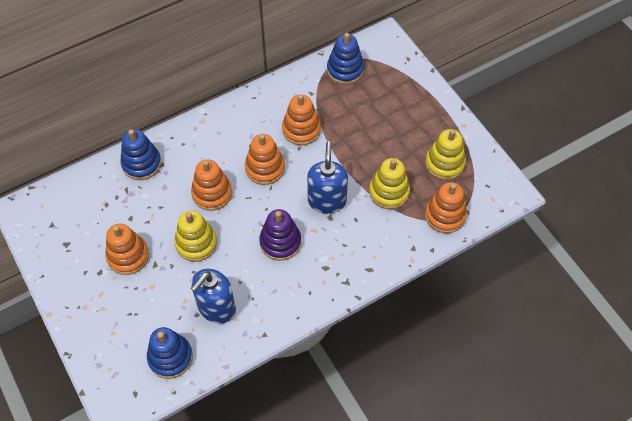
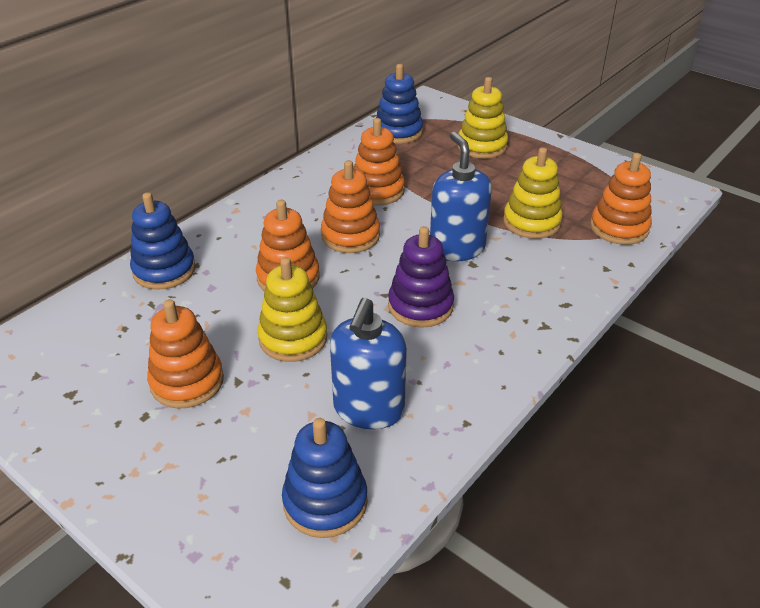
camera: 20 degrees left, 20 degrees down
yellow stacking toy [425,129,466,180] -> yellow stacking toy moved to [457,77,508,159]

